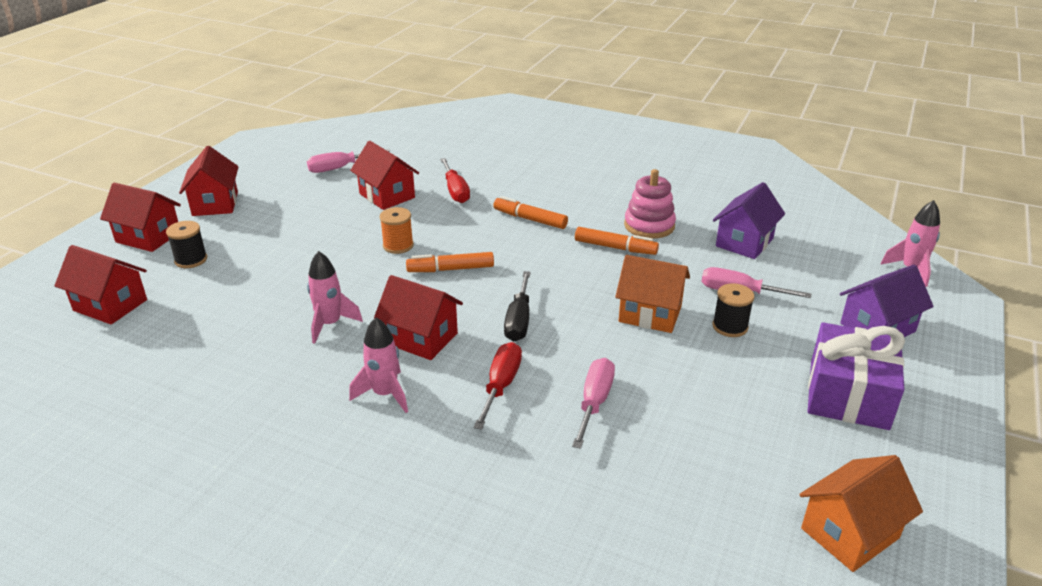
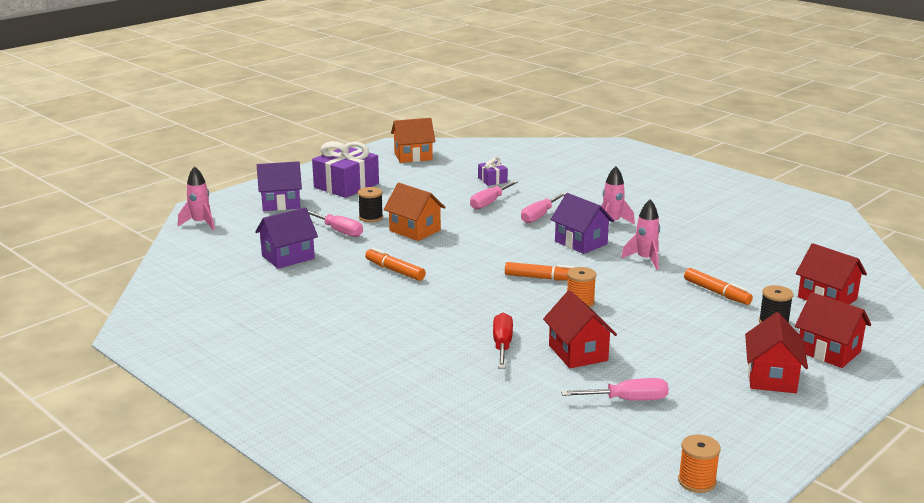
camera: 160 degrees left, 10 degrees down
red house [374,275,463,360] -> purple house [550,193,614,254]
red screwdriver [474,342,522,430] -> pink screwdriver [521,192,566,223]
orange marker [493,196,568,229] -> orange marker moved to [684,268,753,305]
black screwdriver [504,271,531,341] -> none
pink stacking toy [624,169,676,239] -> none
none -> purple gift [478,157,508,186]
none -> orange spool [678,434,721,493]

